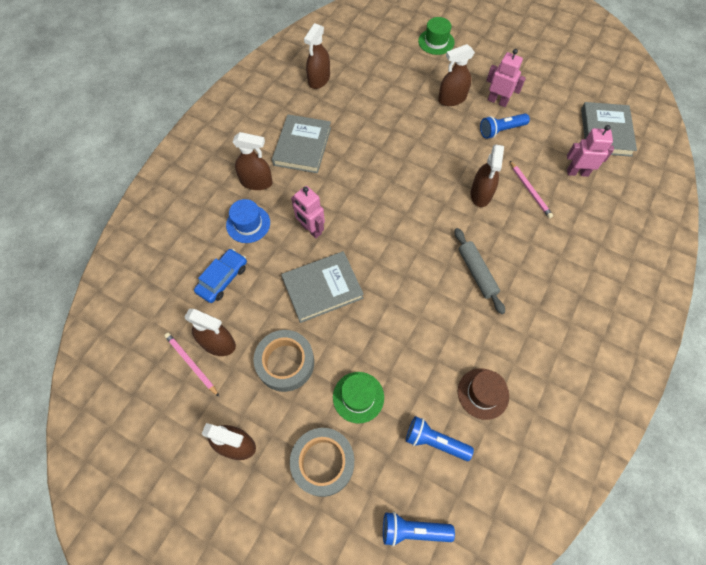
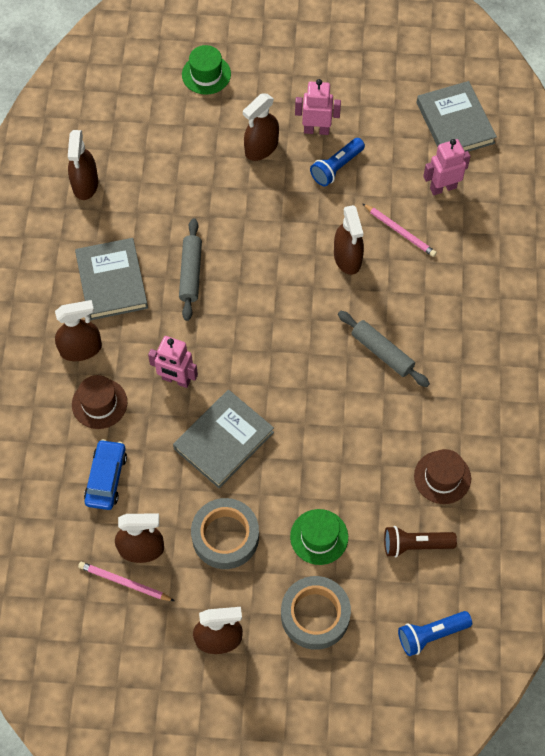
camera: 25 degrees left, 0 degrees up
blue hat [226,199,270,243] -> brown hat [72,375,127,429]
blue flashlight [406,416,474,461] -> brown flashlight [384,526,457,557]
none -> grey rolling pin [179,218,202,321]

